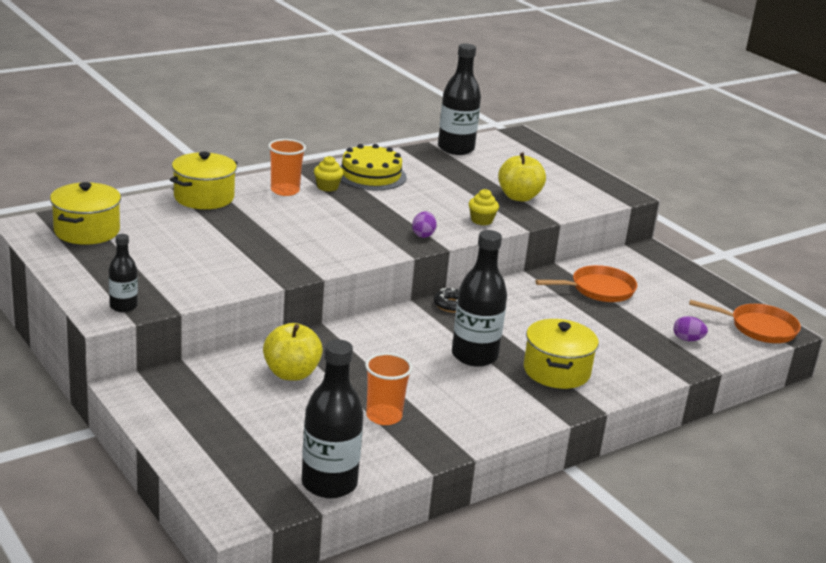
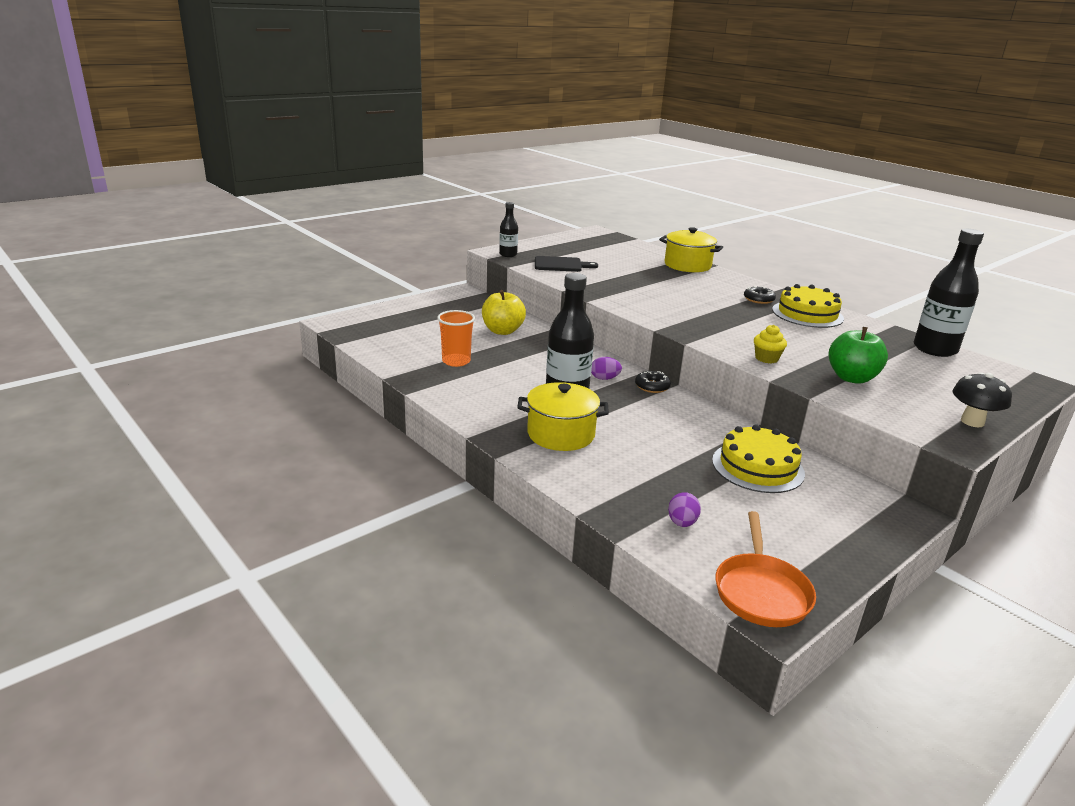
camera: 85 degrees right, 0 degrees up
yellow pot [50,182,121,245] -> none
orange cup [268,139,306,196] -> none
black bottle [302,340,363,498] -> none
yellow cupcake [314,156,344,192] -> black donut [744,286,776,304]
purple egg [412,211,437,238] -> purple egg moved to [591,357,622,380]
yellow apple [498,152,546,202] -> green apple [829,327,888,384]
orange pan [535,265,637,302] -> yellow cake [712,424,805,493]
none -> black cutting board [535,256,598,272]
none -> black mushroom [952,372,1012,427]

